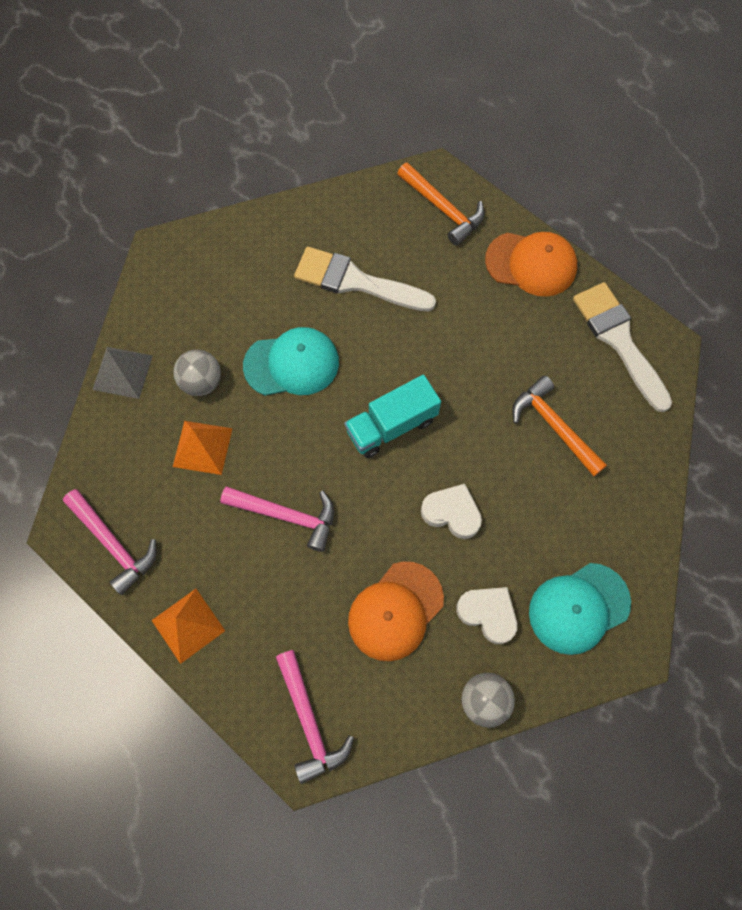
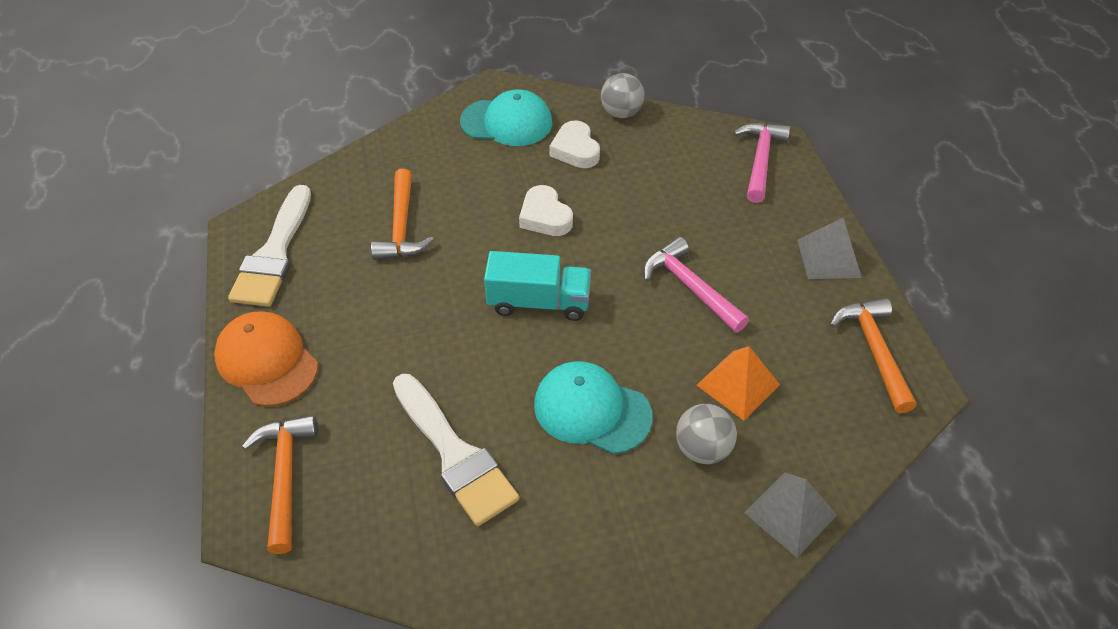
camera: 145 degrees left, 20 degrees down
pink hammer [63,489,157,595] -> orange hammer [830,298,916,413]
orange pyramid [152,589,225,664] -> grey pyramid [797,218,862,279]
orange cap [348,562,444,661] -> none

